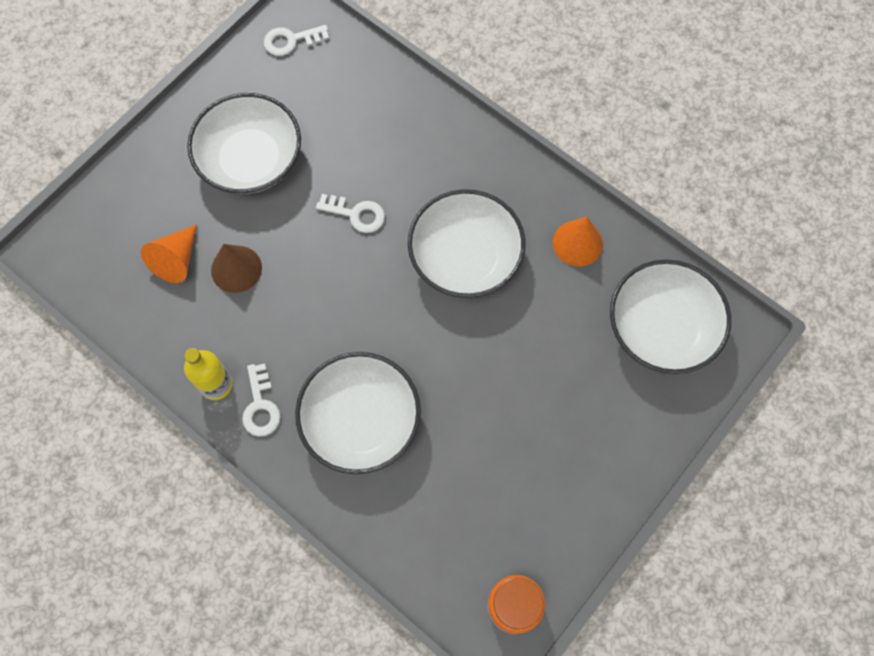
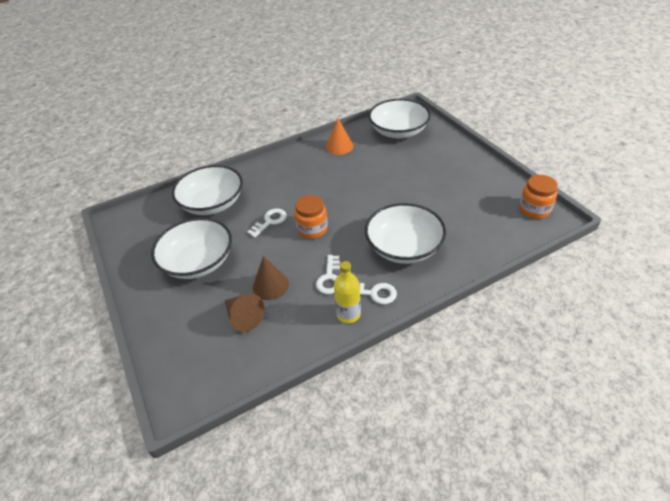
camera: 65 degrees left, 25 degrees down
orange cone [141,225,197,283] -> brown cone [225,293,264,332]
white key [264,25,329,56] -> white key moved to [316,255,340,294]
white bowl [408,189,525,298] -> white bowl moved to [172,165,243,215]
none -> orange jar [294,195,328,239]

